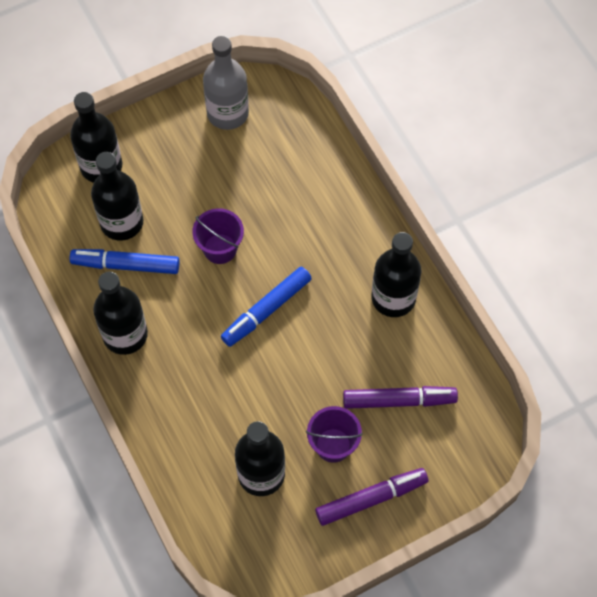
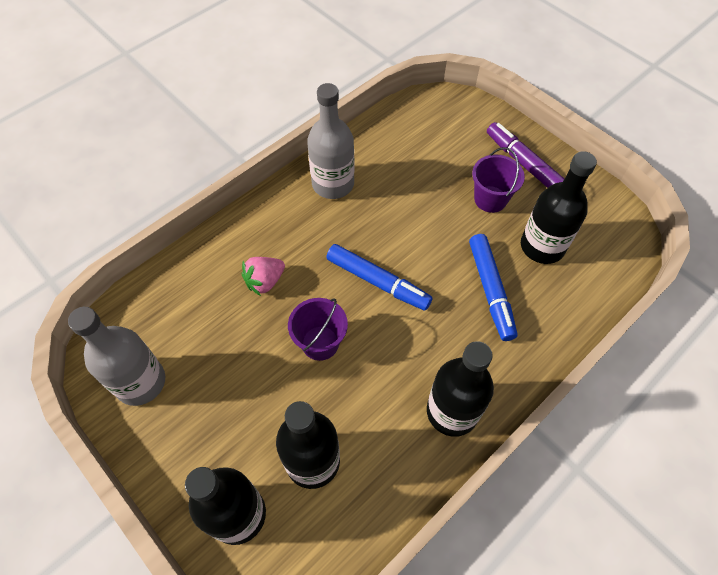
camera: 105 degrees left, 5 degrees down
blue marker [70,249,179,274] -> blue marker moved to [469,234,517,341]
purple marker [343,386,458,409] -> none
black bottle [371,232,421,317] -> grey bottle [307,83,355,199]
none -> pink strawberry [242,257,285,296]

